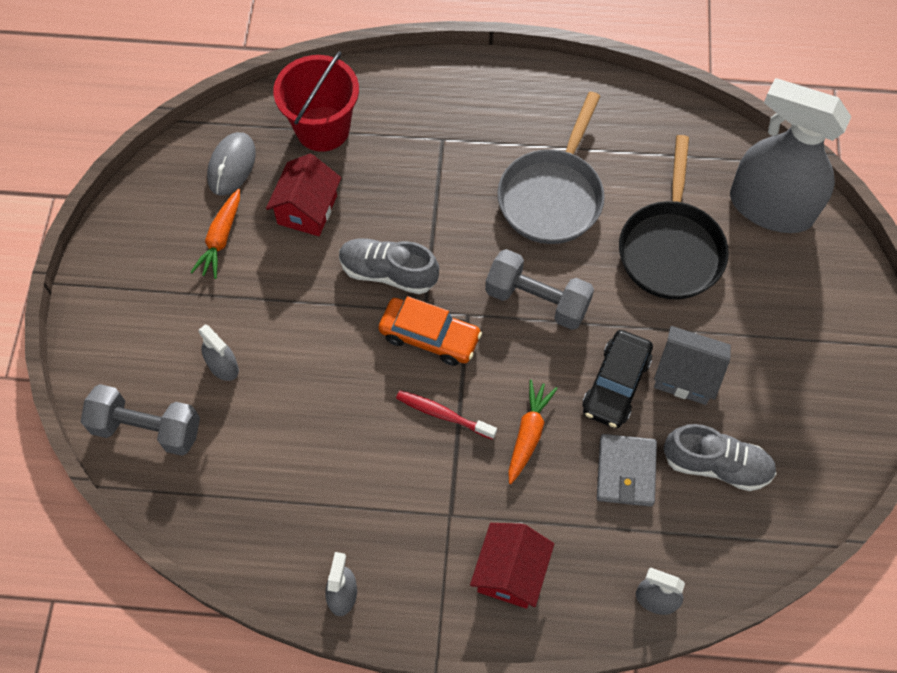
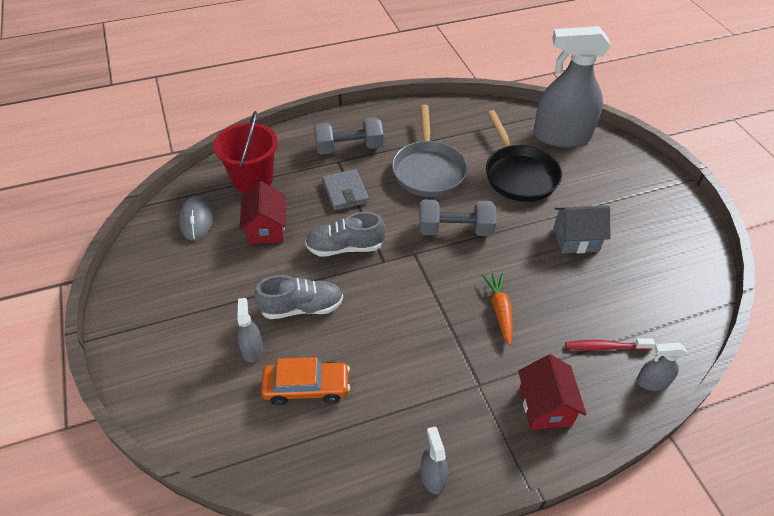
camera: 25 degrees left, 15 degrees down
grey dumbbell [81,384,200,456] -> grey dumbbell moved to [314,117,383,155]
orange carrot [190,189,240,279] -> none
grey spray bottle [198,324,239,381] -> grey spray bottle turned 120 degrees counterclockwise [237,298,263,363]
orange car [378,296,482,366] -> orange car moved to [261,357,350,406]
red toothbrush [396,390,497,440] -> red toothbrush moved to [565,338,655,351]
black car [583,330,653,428] -> none
grey wallet [597,434,657,507] -> grey wallet moved to [322,169,369,211]
grey shoe [664,424,776,491] -> grey shoe moved to [254,275,343,319]

